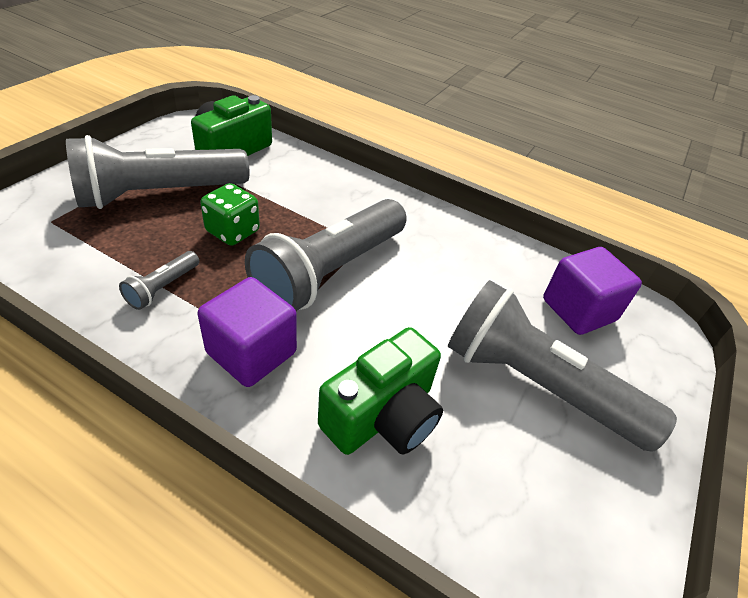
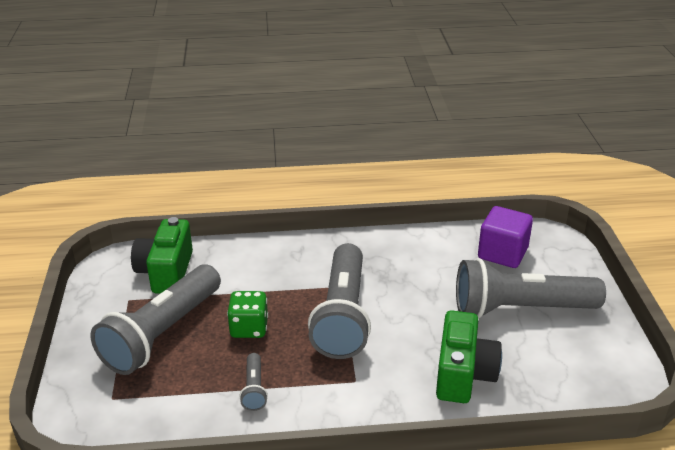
camera: 30 degrees left, 10 degrees down
purple cube [198,277,297,387] -> none

